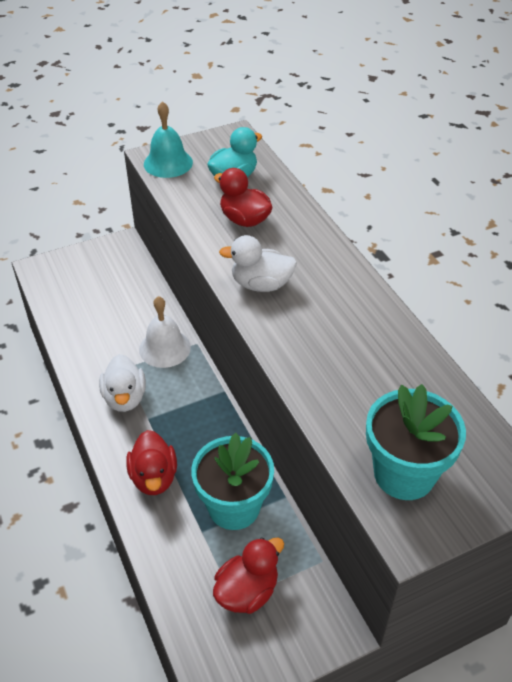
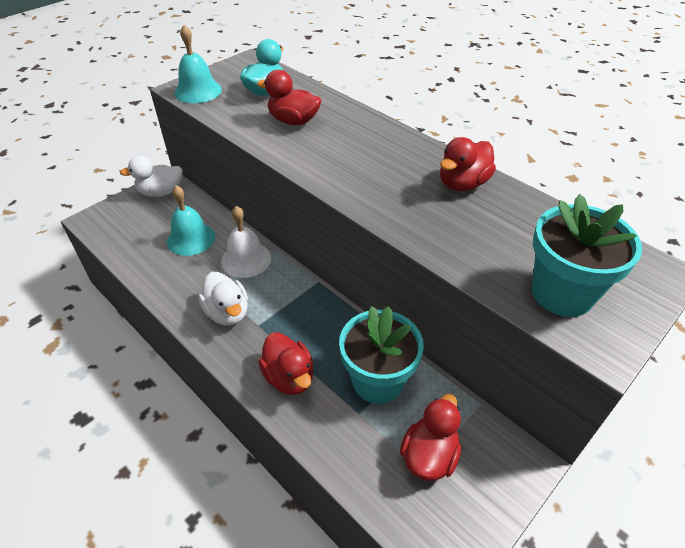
camera: 20 degrees left, 0 degrees up
white duck [219,235,297,292] -> white duck moved to [120,156,183,197]
none -> turquoise bell [167,185,215,256]
none -> red duck [440,137,496,191]

